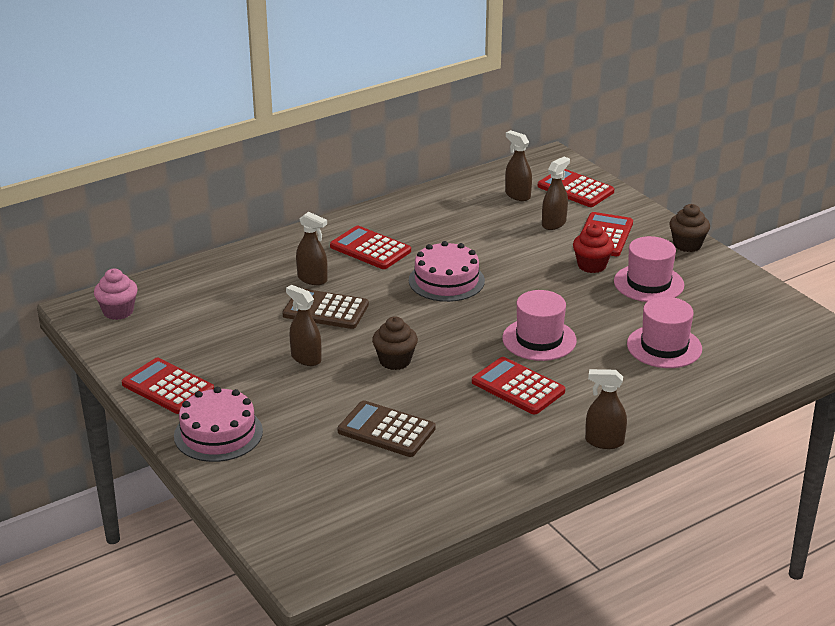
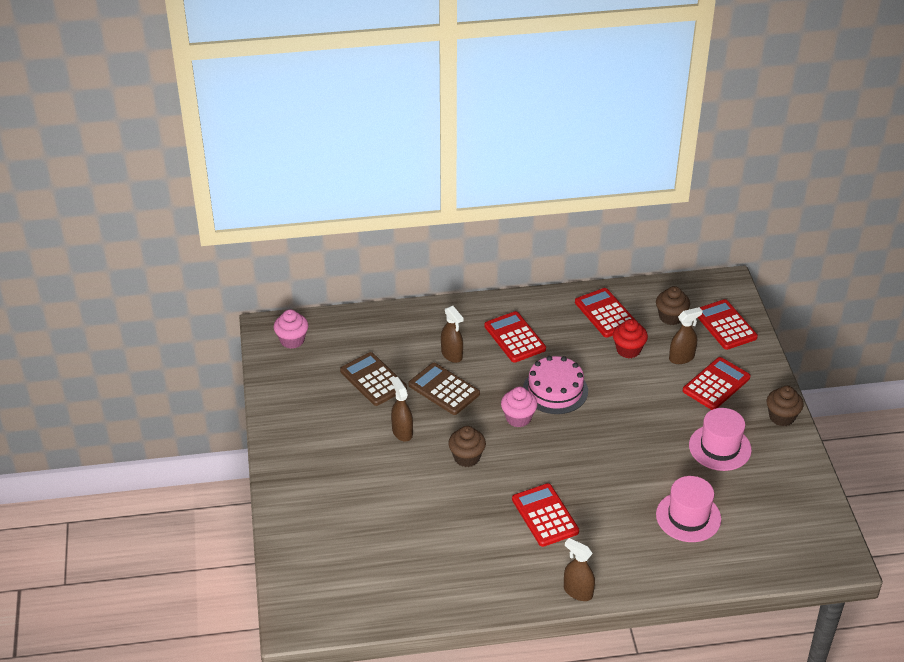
camera: 25 degrees right, 10 degrees up
red calculator [122,358,214,414] -> red calculator moved to [575,288,635,338]
pink cake [174,387,263,462] -> none
brown calculator [337,400,436,457] -> brown calculator moved to [340,352,407,406]
pink hat [502,290,577,361] -> none
brown spray bottle [505,130,532,201] -> brown cupcake [656,286,690,325]
red cupcake [573,224,614,273] -> red cupcake moved to [613,319,648,358]
none -> pink cupcake [501,387,537,427]

